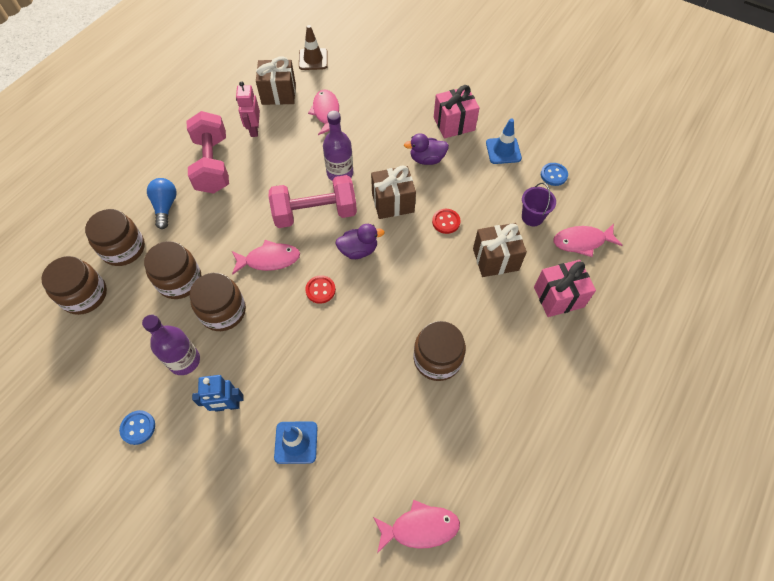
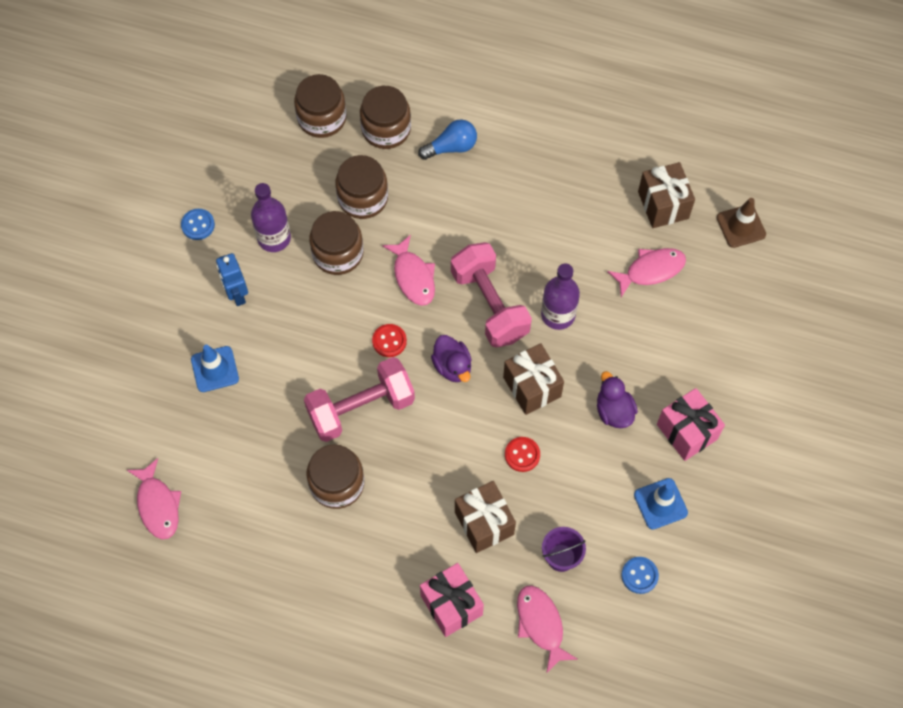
camera: 75 degrees right, 5 degrees up
pink dumbbell [187,111,229,194] -> pink dumbbell moved to [304,357,415,442]
pink robot [236,82,260,137] -> none

